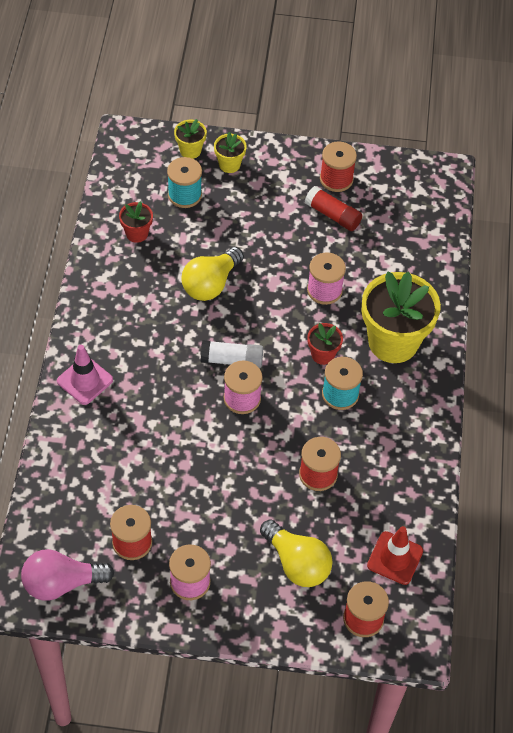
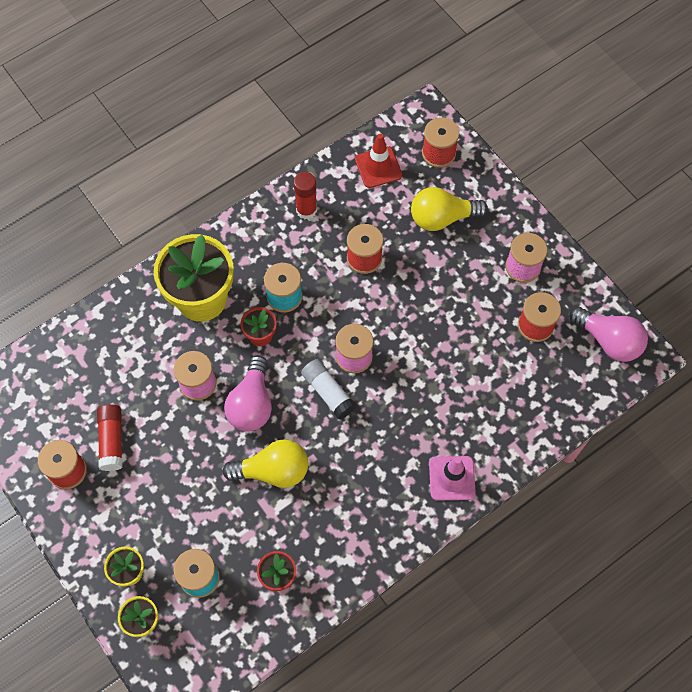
camera: 130 degrees left, 10 degrees up
yellow light bulb [260,519,332,587] -> yellow light bulb turned 105 degrees counterclockwise [411,187,488,231]
none -> pink light bulb [224,355,272,431]
none -> red glue stick [293,172,317,220]

